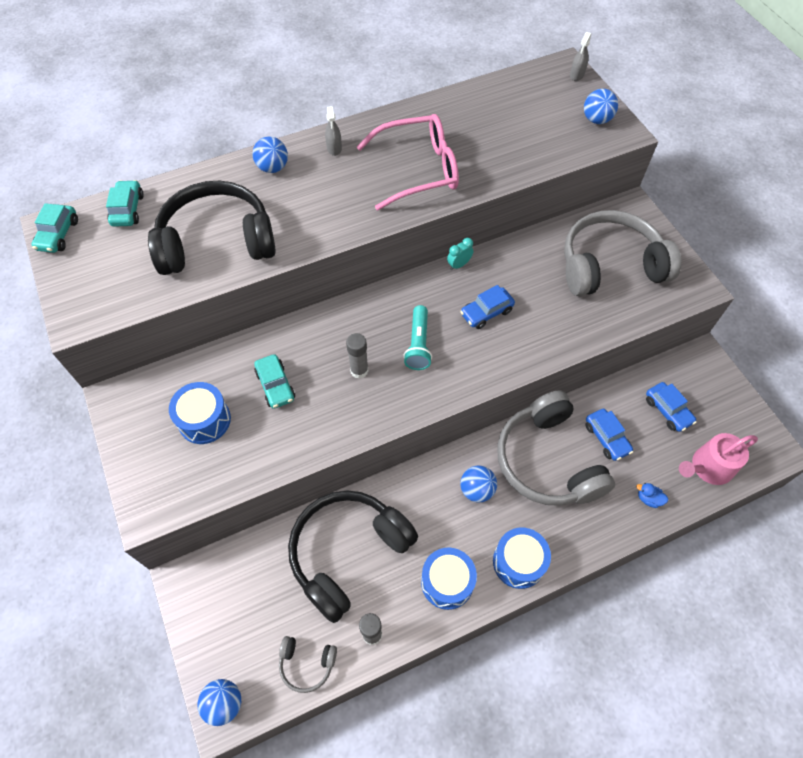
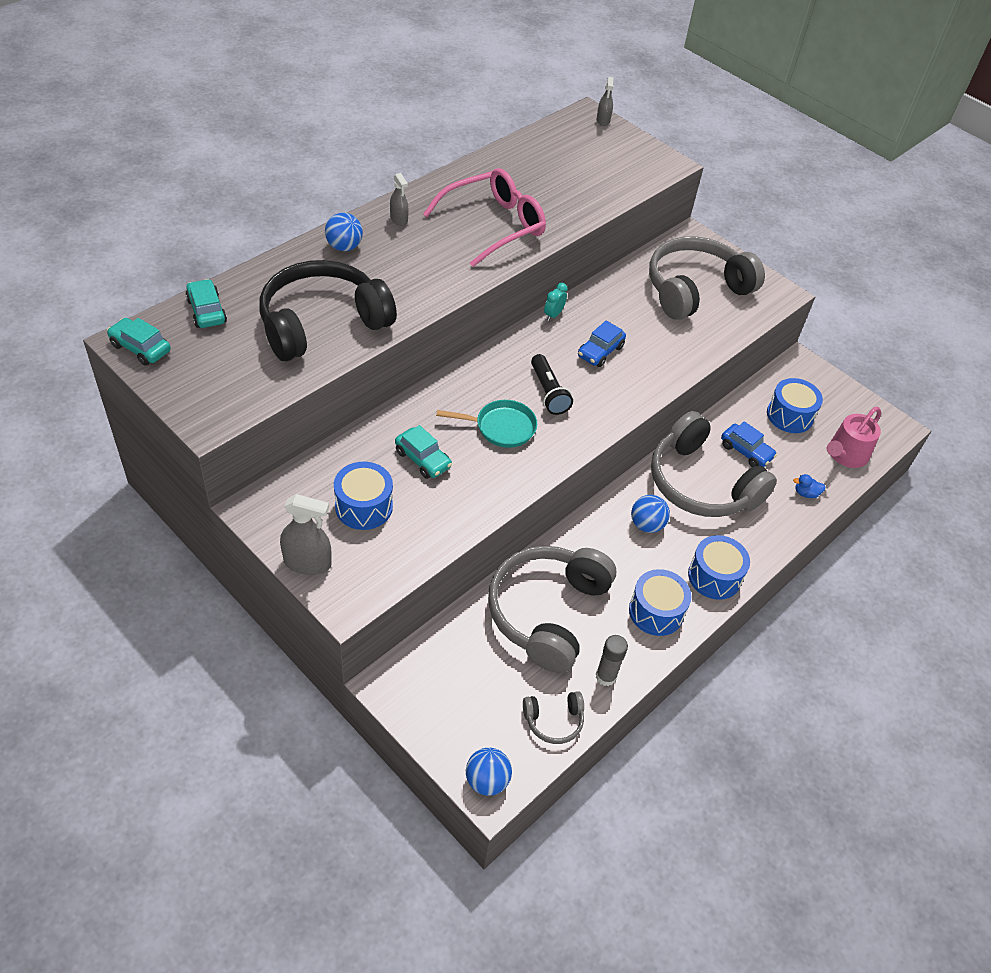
camera: 25 degrees left, 10 degrees down
turquoise car [31,203,78,253] -> turquoise car turned 135 degrees clockwise [107,318,171,366]
black headphones [288,490,418,623] -> grey headphones [488,546,616,673]
grey glue stick [346,333,368,379] -> turquoise pan [436,400,537,448]
turquoise flashlight [403,305,432,370] -> black flashlight [531,354,573,415]
blue ball [584,89,618,124] -> none
blue car [646,382,697,432] -> blue drum [767,378,823,433]
none -> grey spray bottle [280,494,331,575]

